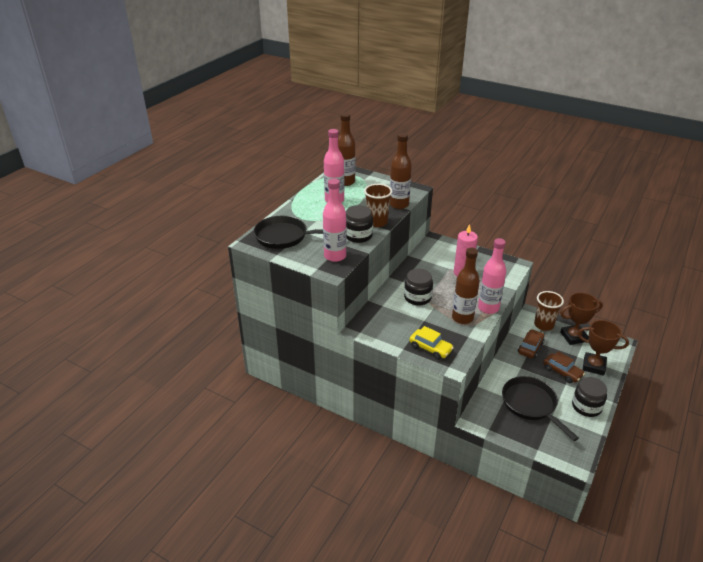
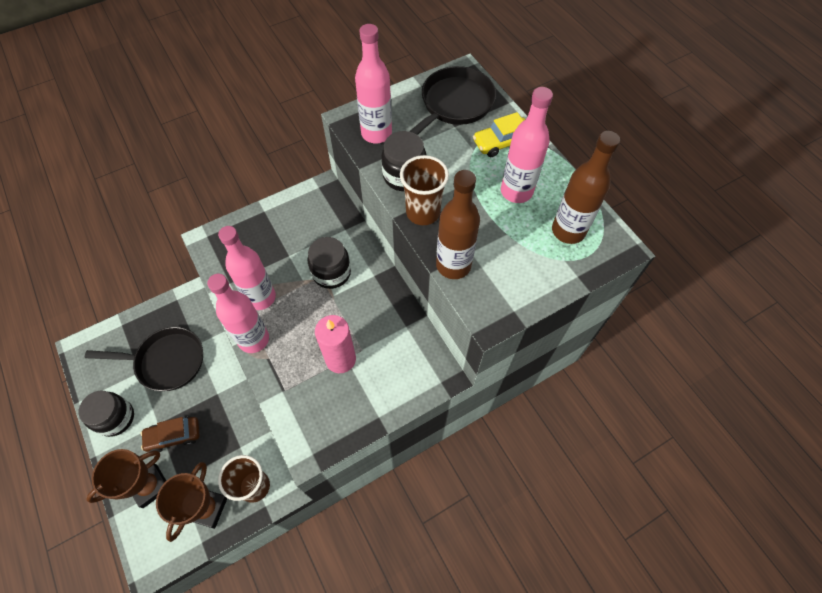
camera: 120 degrees right, 25 degrees up
yellow car [409,326,454,360] -> yellow car moved to [473,112,526,157]
brown bottle [452,248,480,324] -> pink bottle [218,226,276,310]
brown car [518,329,545,359] -> none

